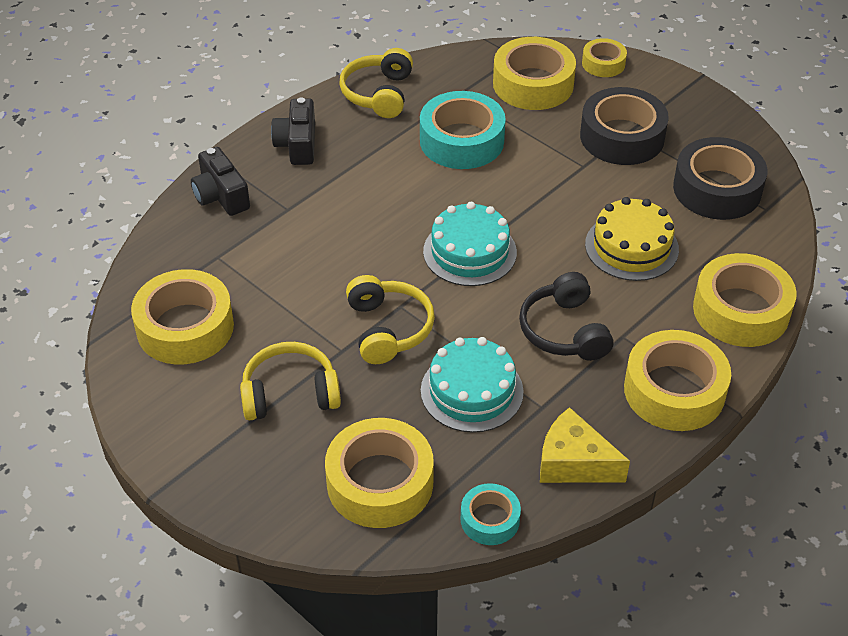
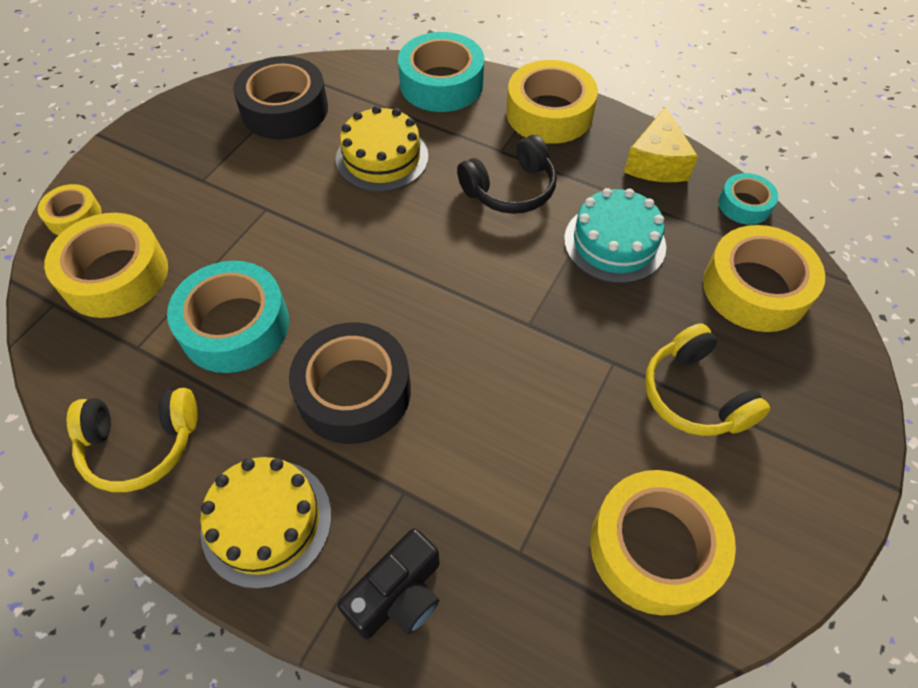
camera: 105 degrees left, 10 degrees up
black camera [271,97,315,165] -> yellow cake [200,457,331,589]
yellow headphones [346,275,435,364] -> none
turquoise cake [423,202,517,286] -> none
black tape [580,87,669,165] -> black tape moved to [289,322,411,444]
yellow tape [693,253,797,347] -> turquoise tape [398,32,484,112]

